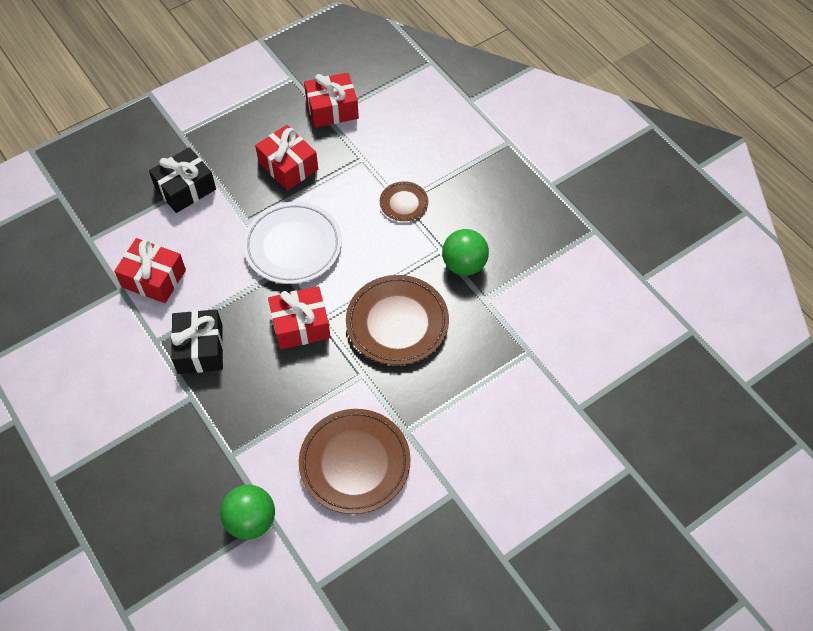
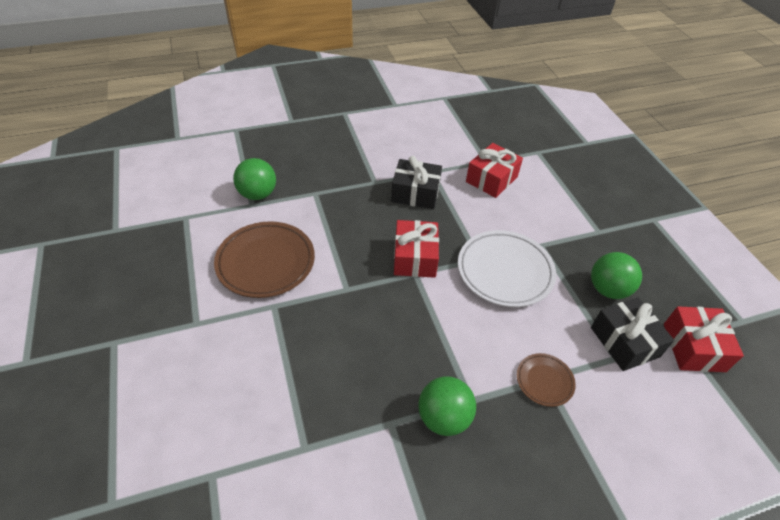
camera: 105 degrees right, 10 degrees down
black gift [149,147,216,213] -> black gift moved to [591,297,674,371]
red gift [255,125,318,190] -> green ball [591,252,642,299]
brown plate [346,275,449,365] -> none

